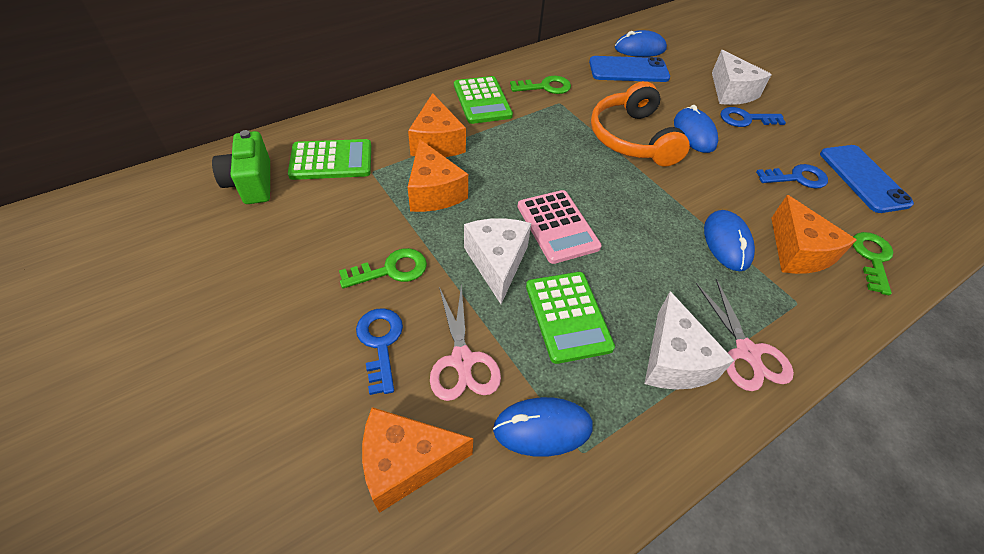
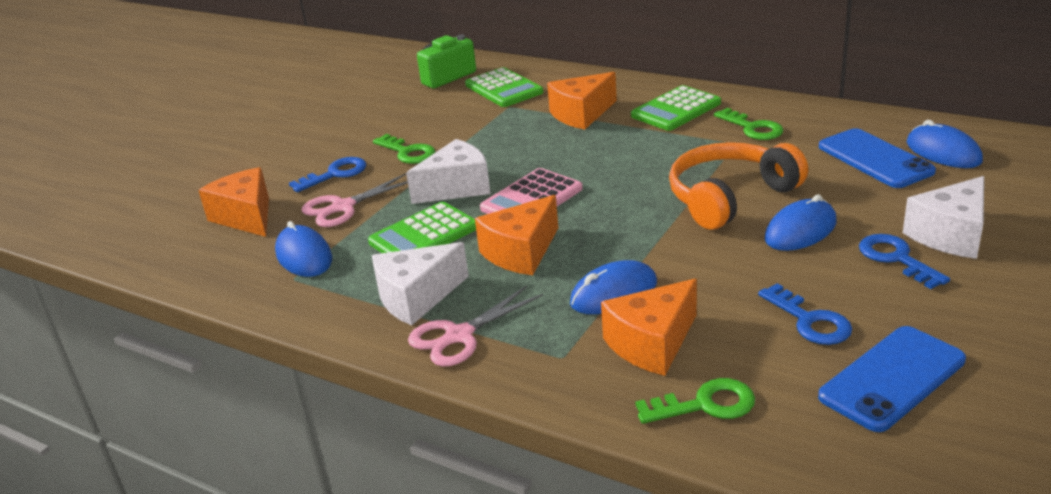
camera: 70 degrees right, 20 degrees down
orange cheese [408,139,468,212] -> orange cheese moved to [475,195,558,275]

